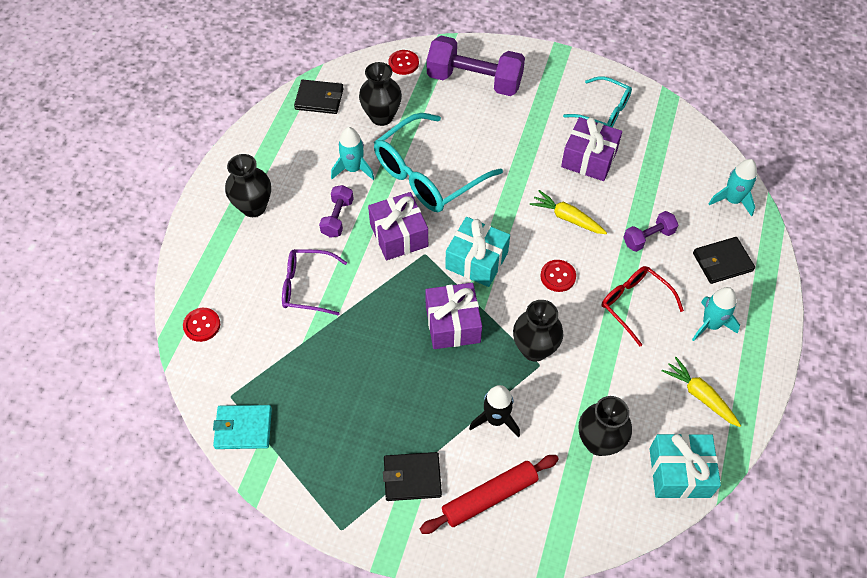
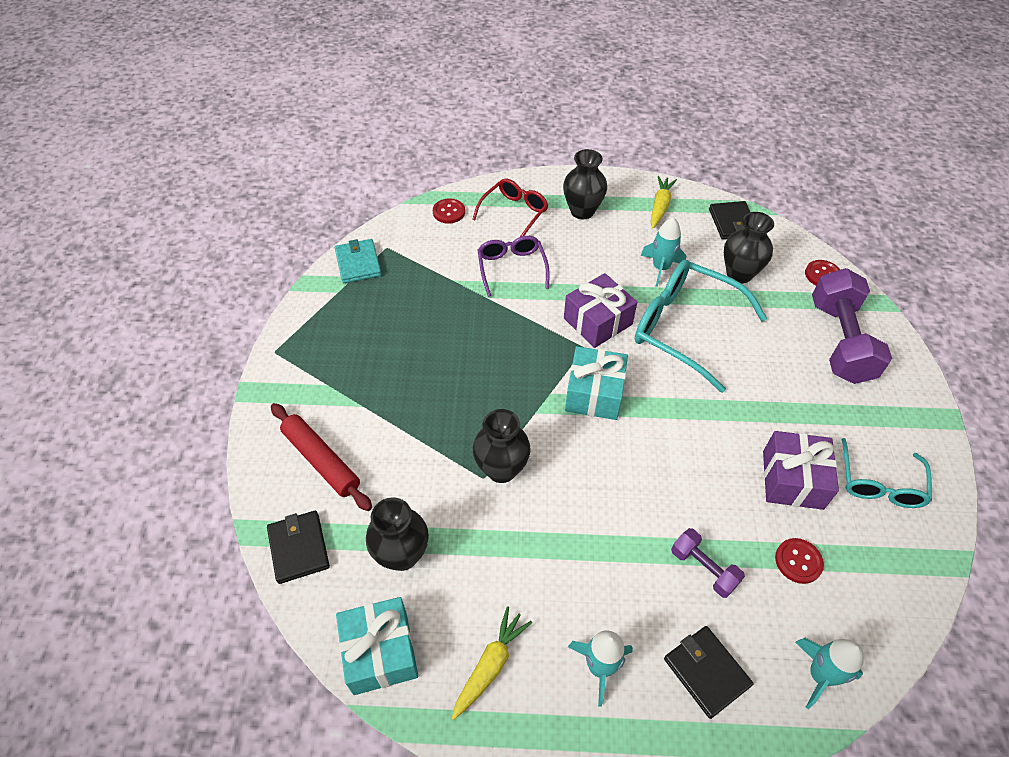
camera: 75 degrees right, 5 degrees down
purple dumbbell [319,185,354,238] -> none
black wallet [383,452,442,501] -> black wallet moved to [267,510,330,584]
purple gift [425,283,482,349] -> none
black rocket [469,385,520,437] -> none
yellow carrot [530,190,607,234] -> yellow carrot moved to [650,176,677,229]
red button [540,260,576,292] -> red button moved to [775,538,824,584]
red glasses [602,266,684,346] -> red glasses moved to [472,179,548,237]

